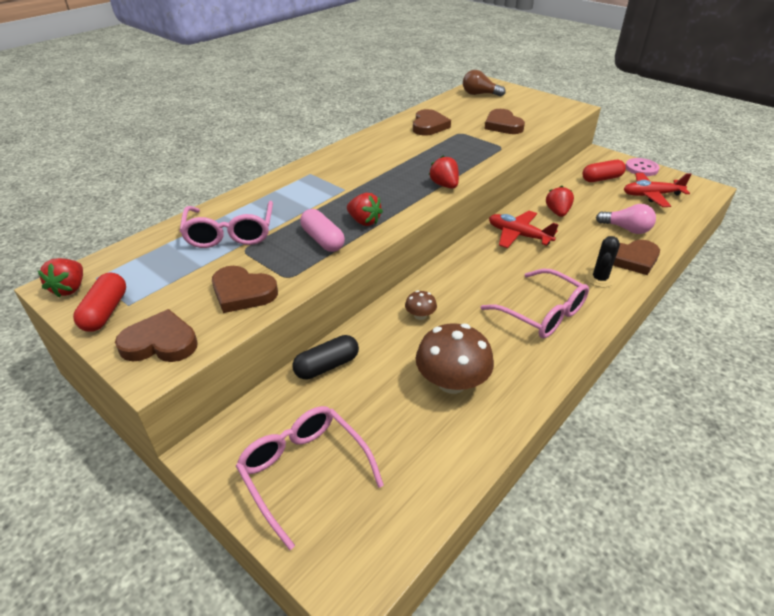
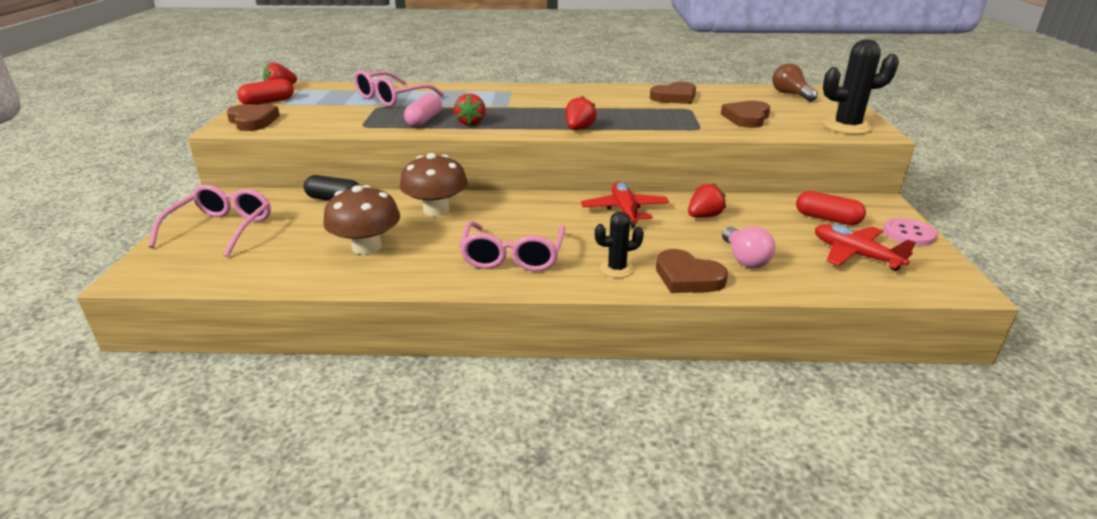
camera: 50 degrees right, 10 degrees down
brown heart [212,266,278,313] -> none
brown mushroom [405,290,437,320] -> brown mushroom [400,153,468,216], size x2.10
none -> black cactus [823,39,899,134]

